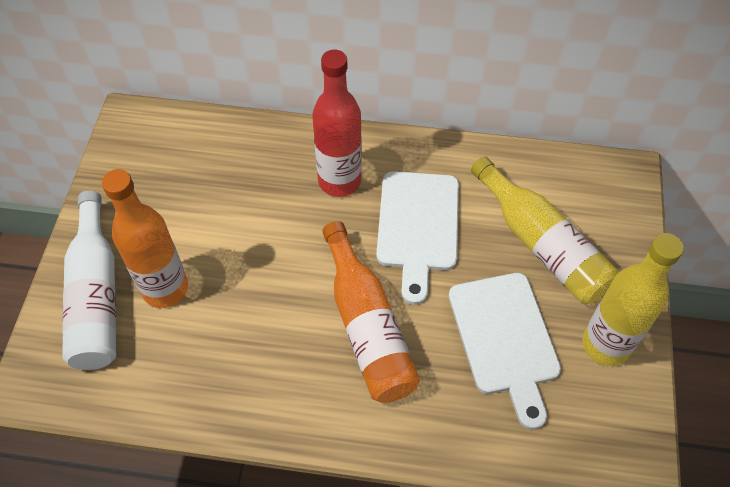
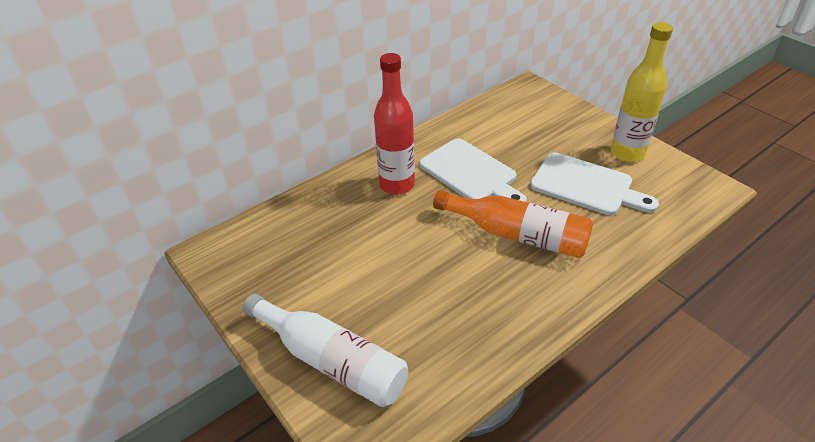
camera: 45 degrees left, 15 degrees down
orange bottle [102,169,188,308] -> none
yellow bottle [471,156,618,304] -> none

